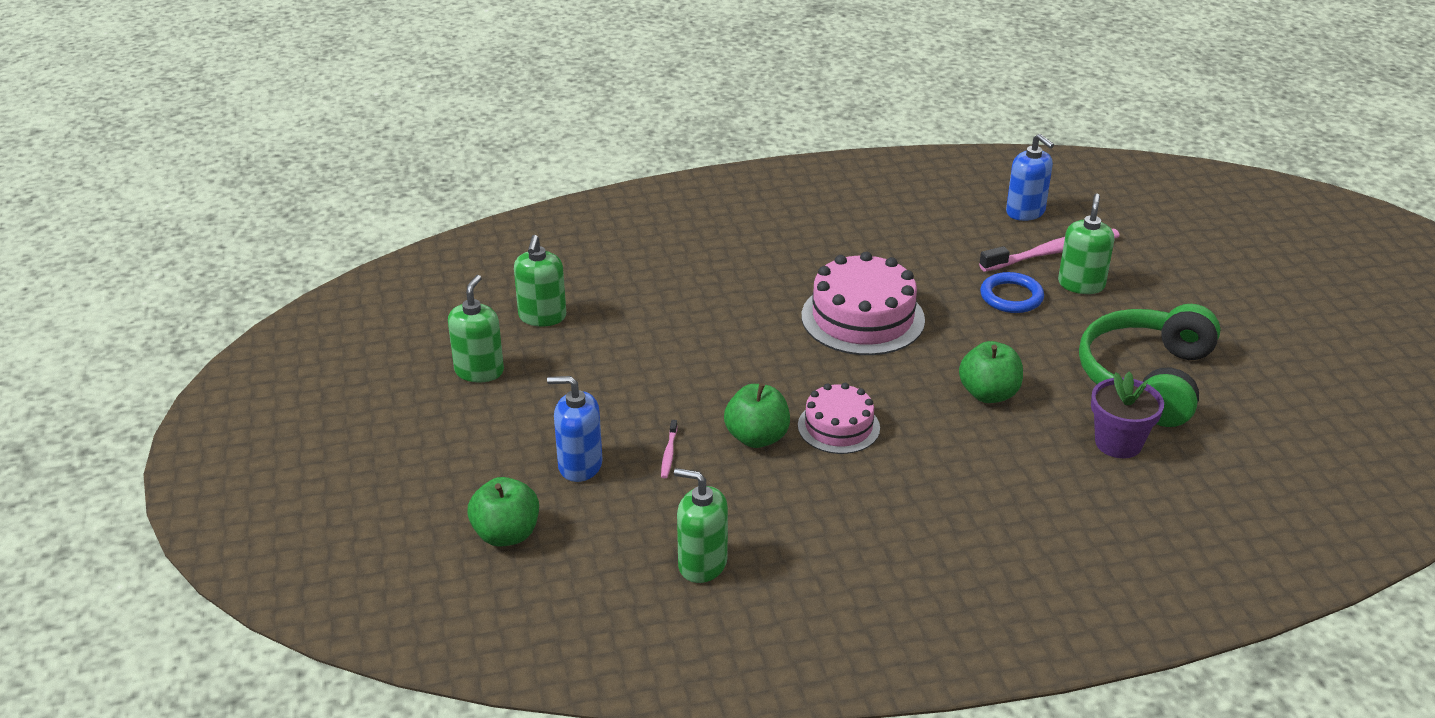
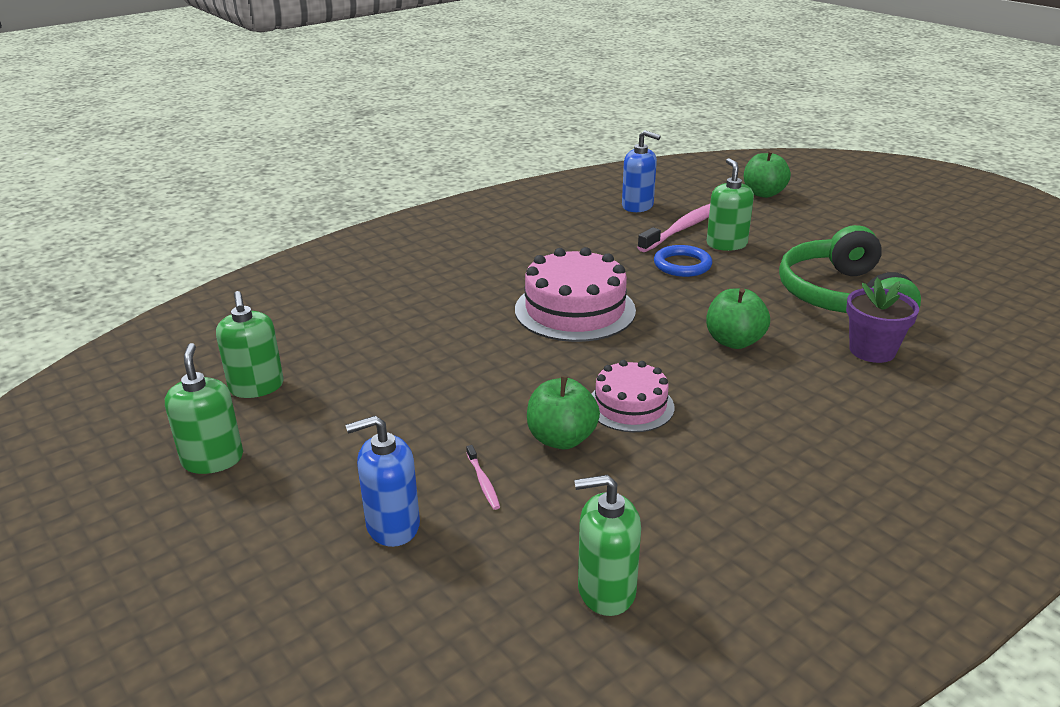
camera: 25 degrees left, 5 degrees down
green apple [467,477,539,547] -> green apple moved to [744,150,791,198]

